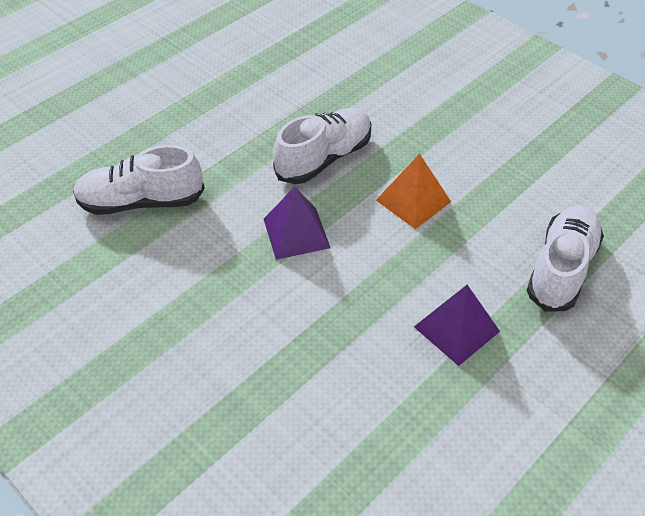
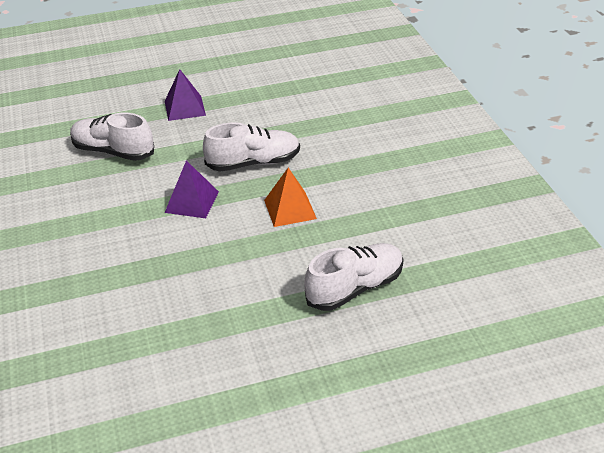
camera: 30 degrees right, 10 degrees down
purple pyramid [414,285,500,366] -> purple pyramid moved to [165,69,206,121]

